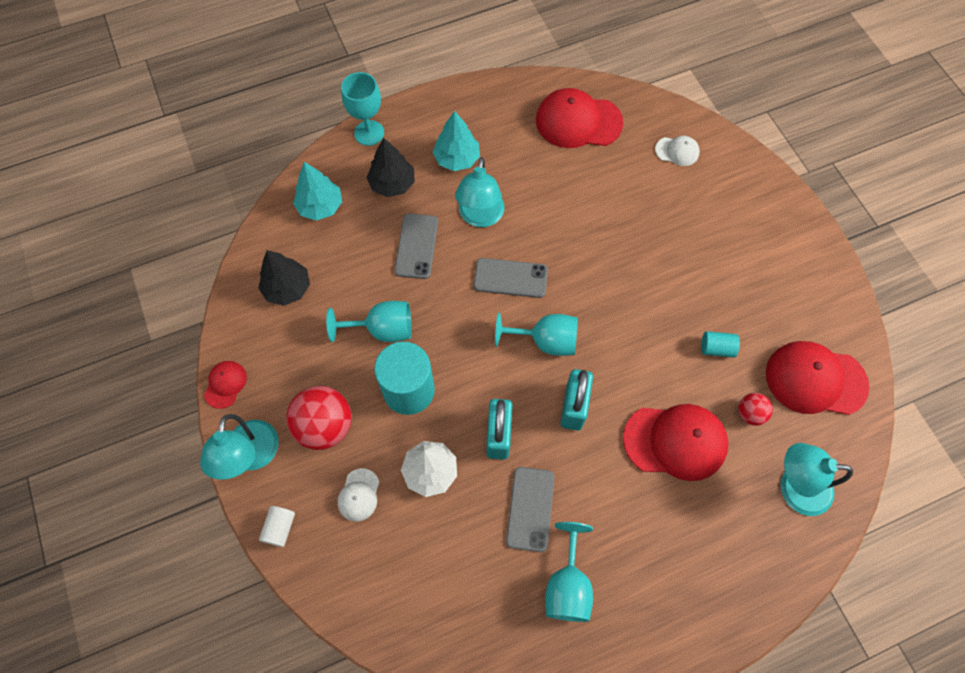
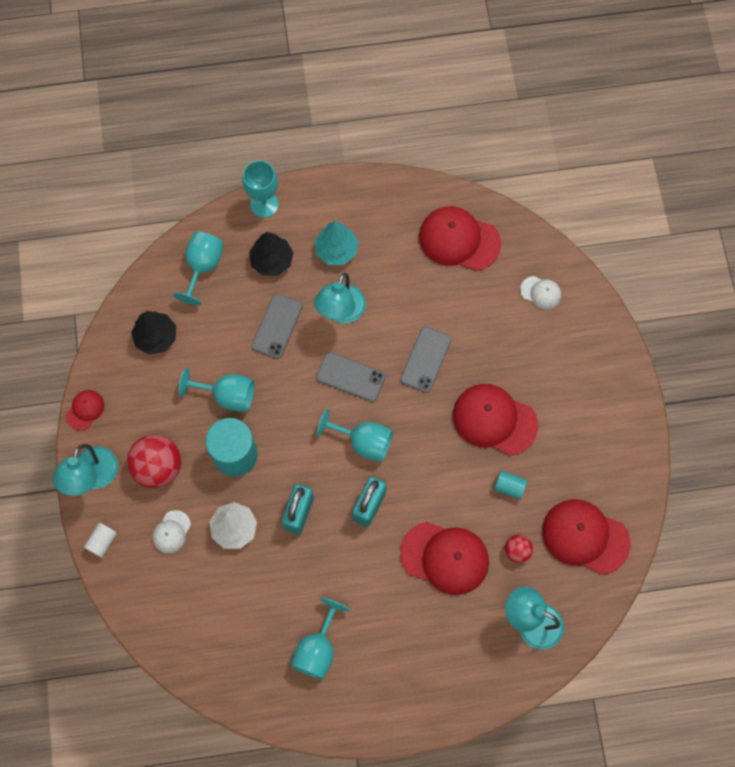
camera: 15 degrees right, 5 degrees up
turquoise tree [293,162,342,221] -> turquoise goblet [173,232,224,306]
grey phone [506,467,554,552] -> grey phone moved to [400,326,452,393]
none -> red cap [453,384,538,456]

